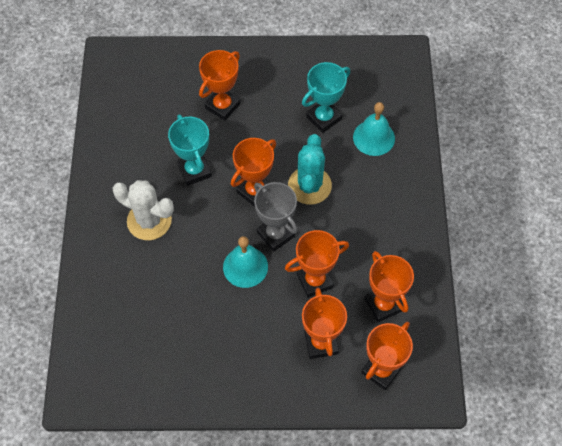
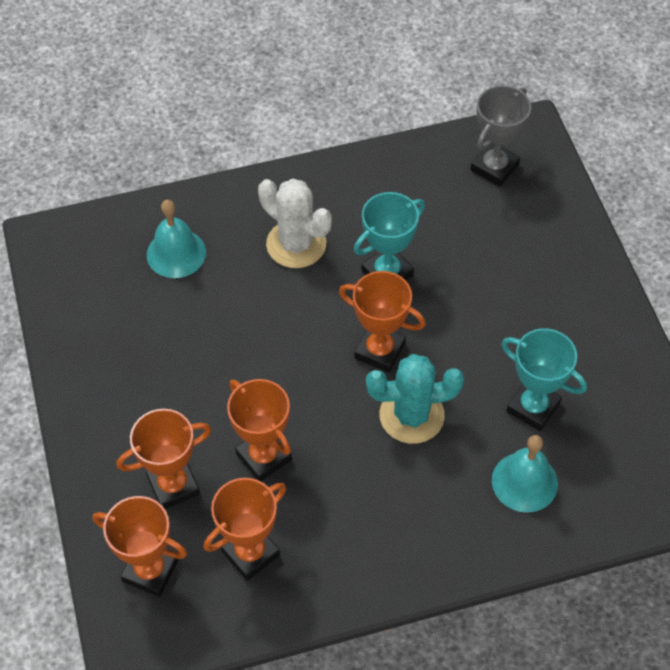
camera: 75 degrees right, 5 degrees down
white cactus [113,180,174,240] -> white cactus turned 60 degrees counterclockwise [258,179,332,268]
orange trophy [199,50,240,121] -> none
turquoise bell [223,236,268,288] -> turquoise bell moved to [147,200,206,278]
grey trophy [254,182,298,252] -> grey trophy moved to [471,85,531,186]

